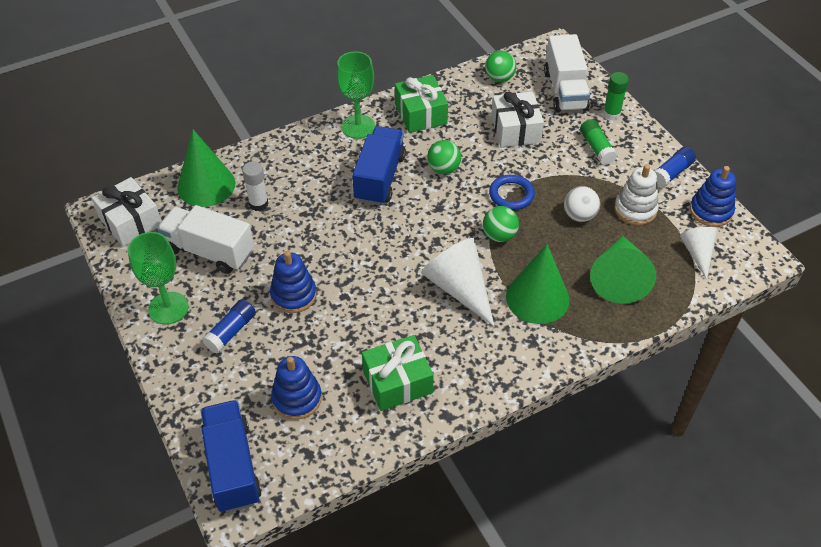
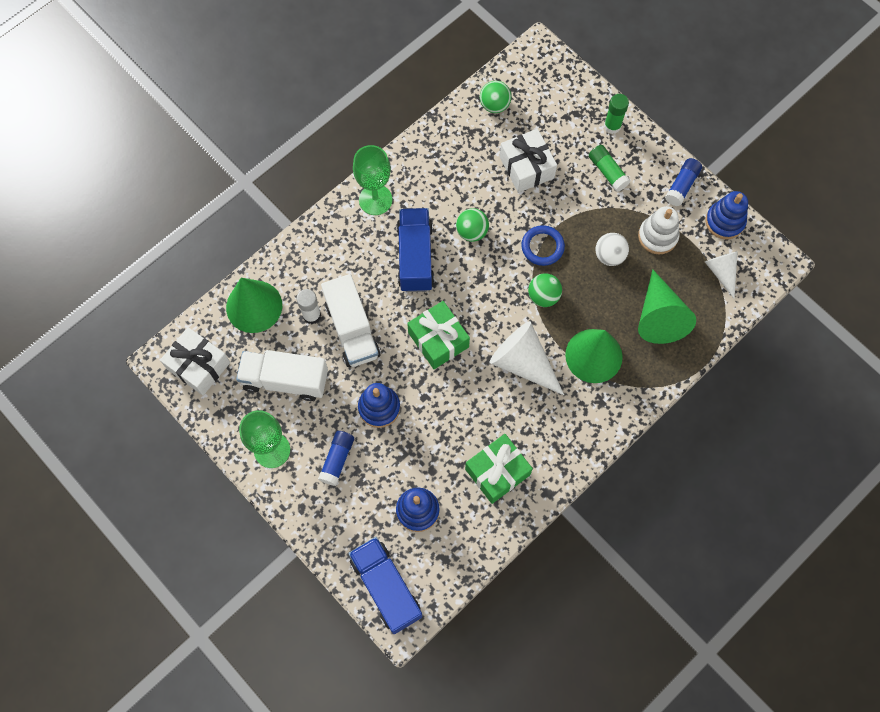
camera: 15 degrees left, 20 degrees up
green gift [395,75,448,133] -> green gift moved to [407,301,470,369]
white truck [544,34,590,112] -> white truck moved to [321,274,381,367]

